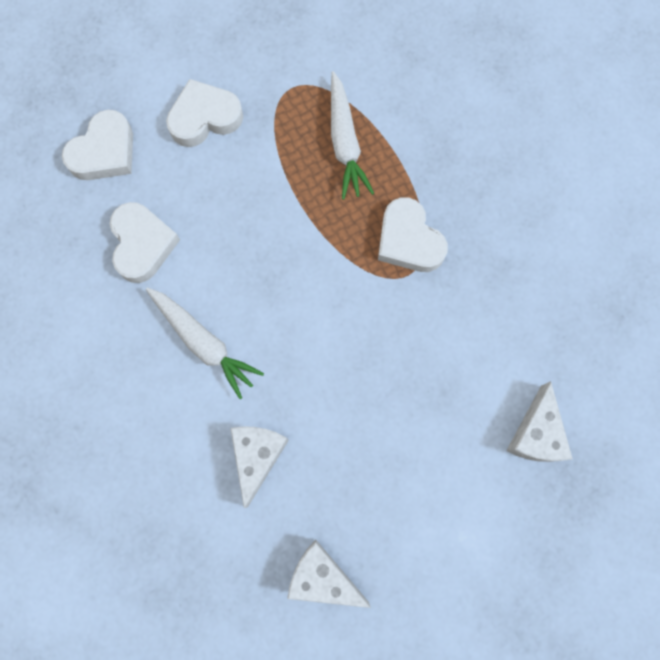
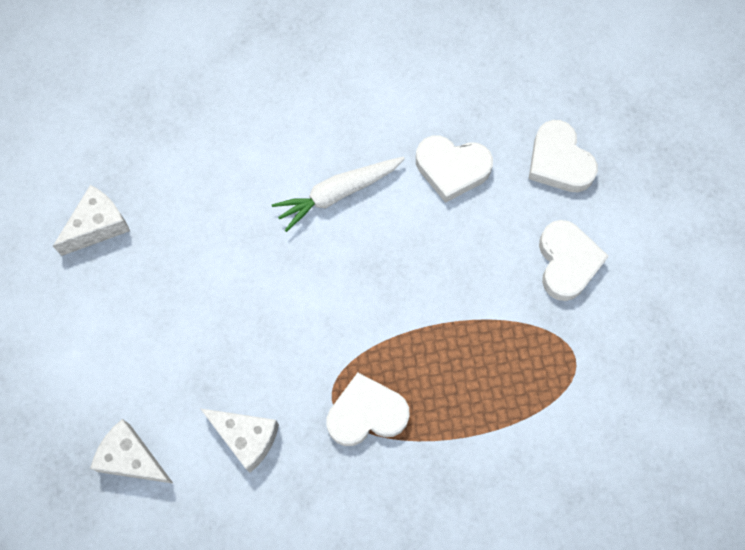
camera: 110 degrees right, 5 degrees down
white cheese [230,426,289,508] -> white cheese moved to [200,408,279,473]
white carrot [331,71,374,200] -> none

